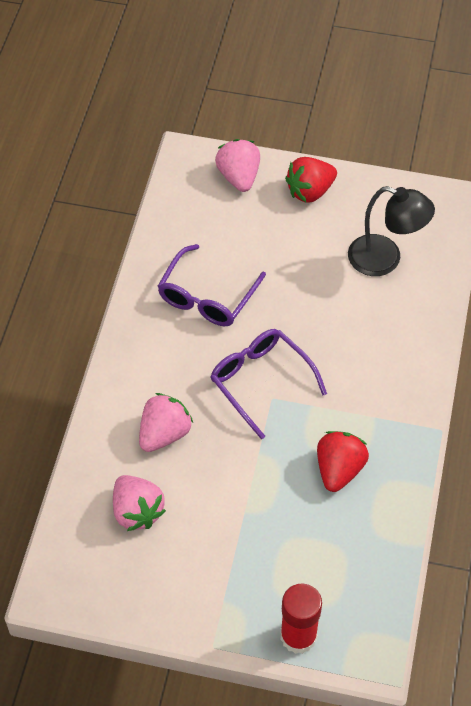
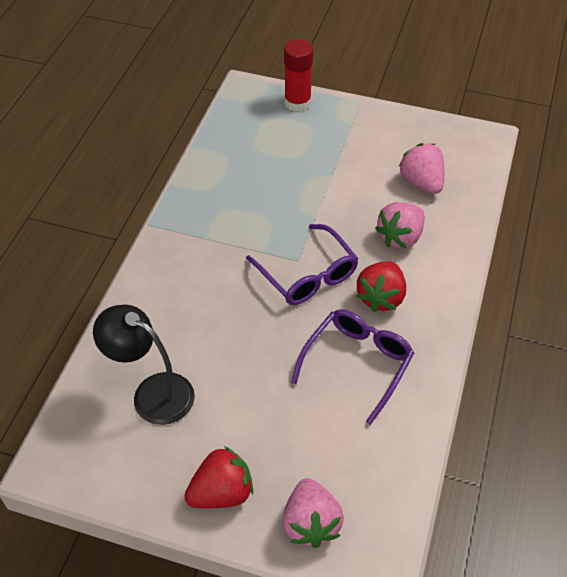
camera: 175 degrees left, 5 degrees down
red strawberry [317,431,369,492] -> red strawberry moved to [357,261,406,312]

